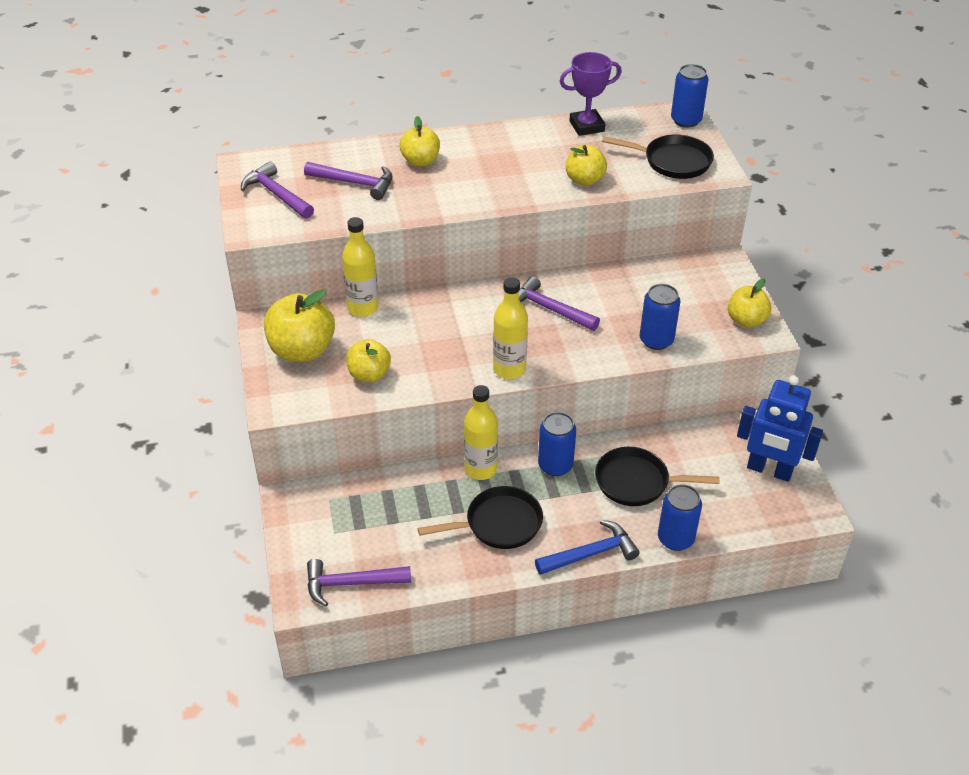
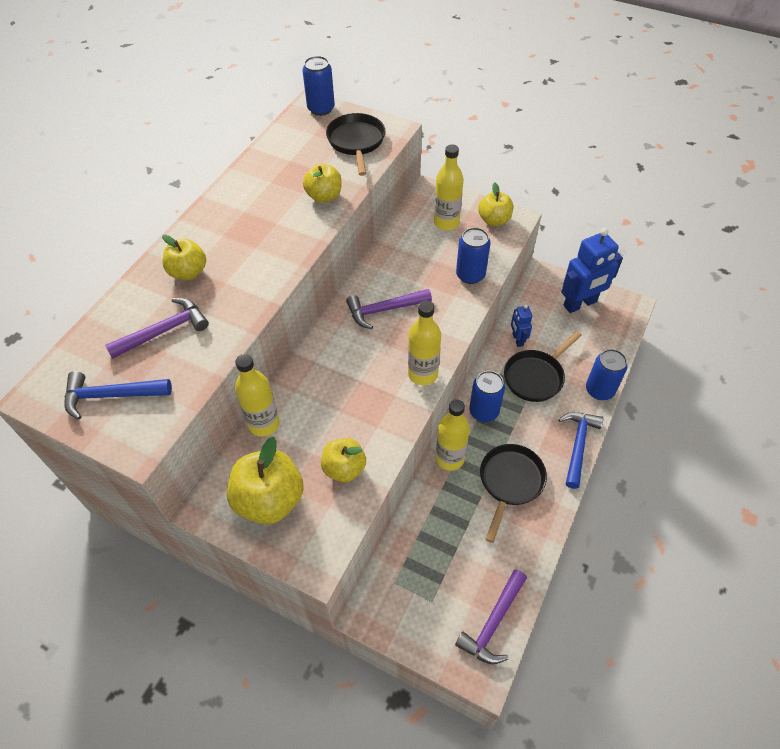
camera: 50 degrees left, 10 degrees up
purple hammer [241,161,314,219] -> blue hammer [65,371,172,420]
purple trophy [559,52,622,136] -> none
black pan [602,135,714,179] -> black pan turned 60 degrees counterclockwise [326,113,385,176]
none -> yellow bottle [434,144,464,230]
none -> blue robot [511,305,532,347]

